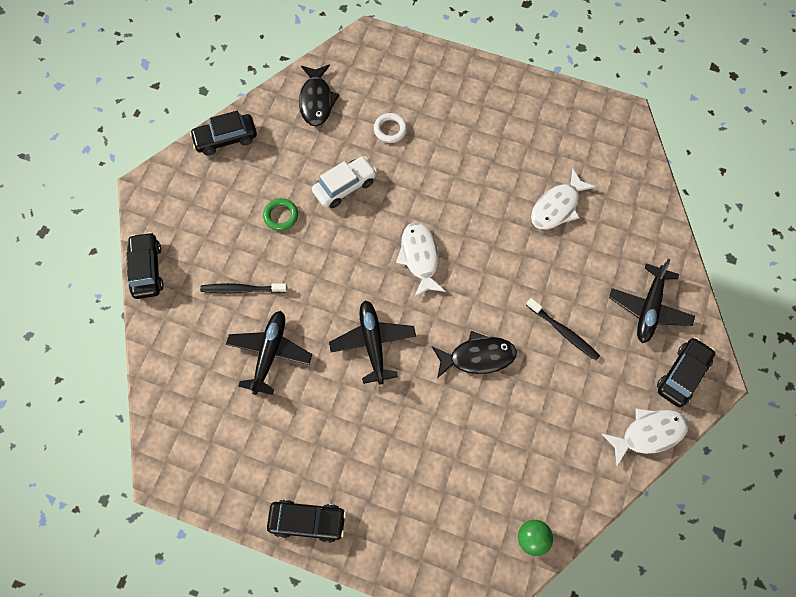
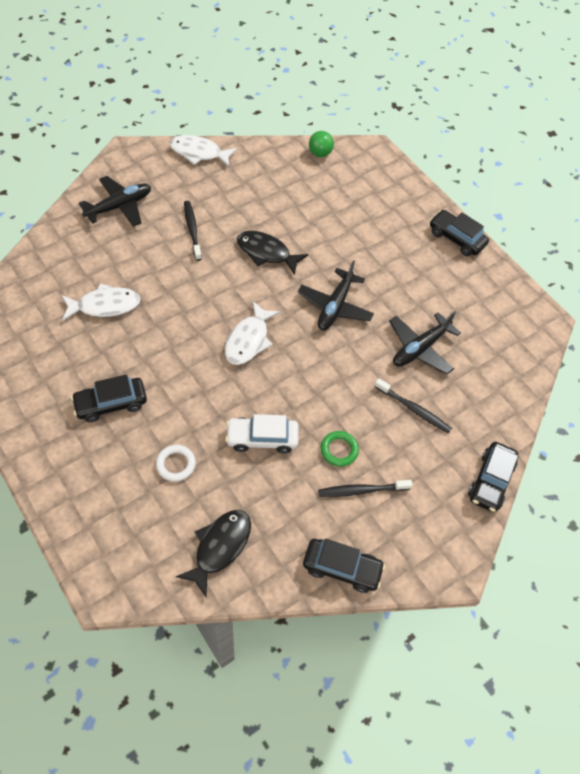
camera: 150 degrees left, 10 degrees down
black car [657,337,715,407] -> black car moved to [71,374,147,422]
none -> black toothbrush [318,480,413,497]

